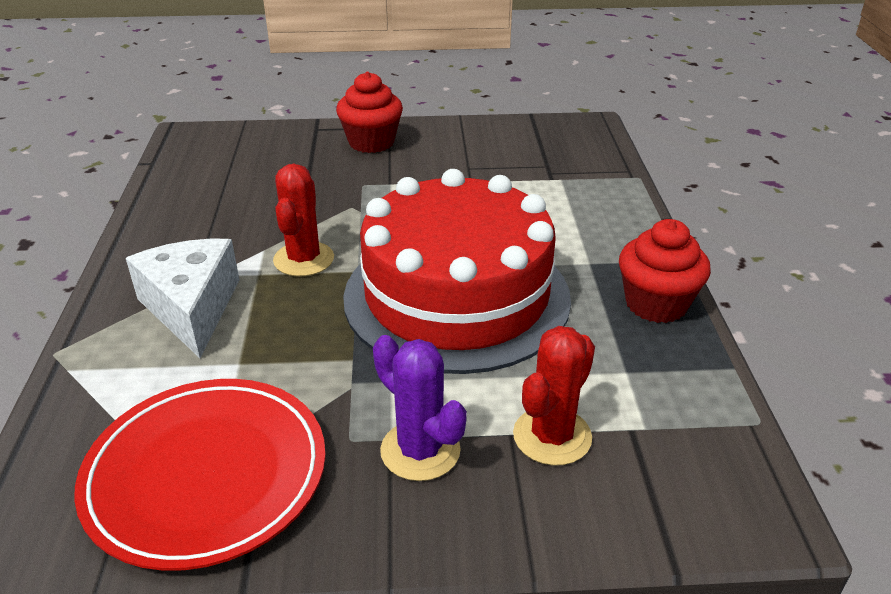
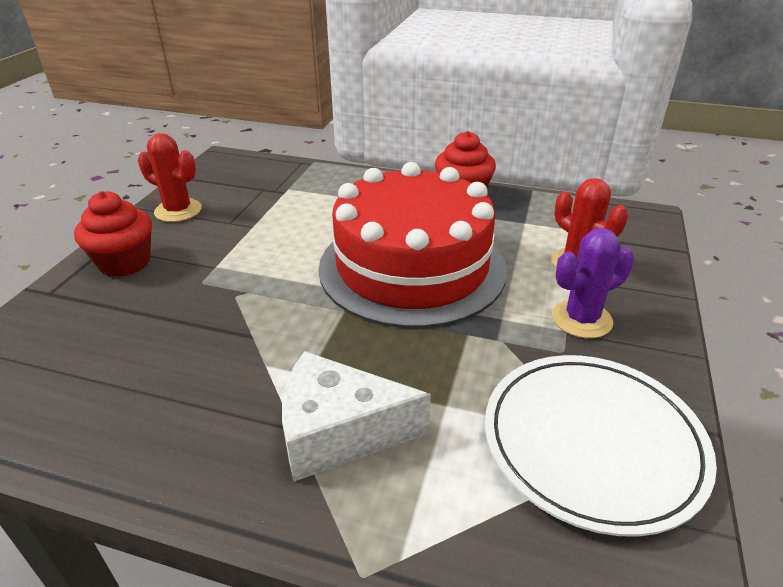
camera: 70 degrees left, 0 degrees up
red plate [74,379,326,571] -> white plate [485,355,717,537]
red cactus [273,164,334,276] -> red cactus moved to [138,133,202,222]

